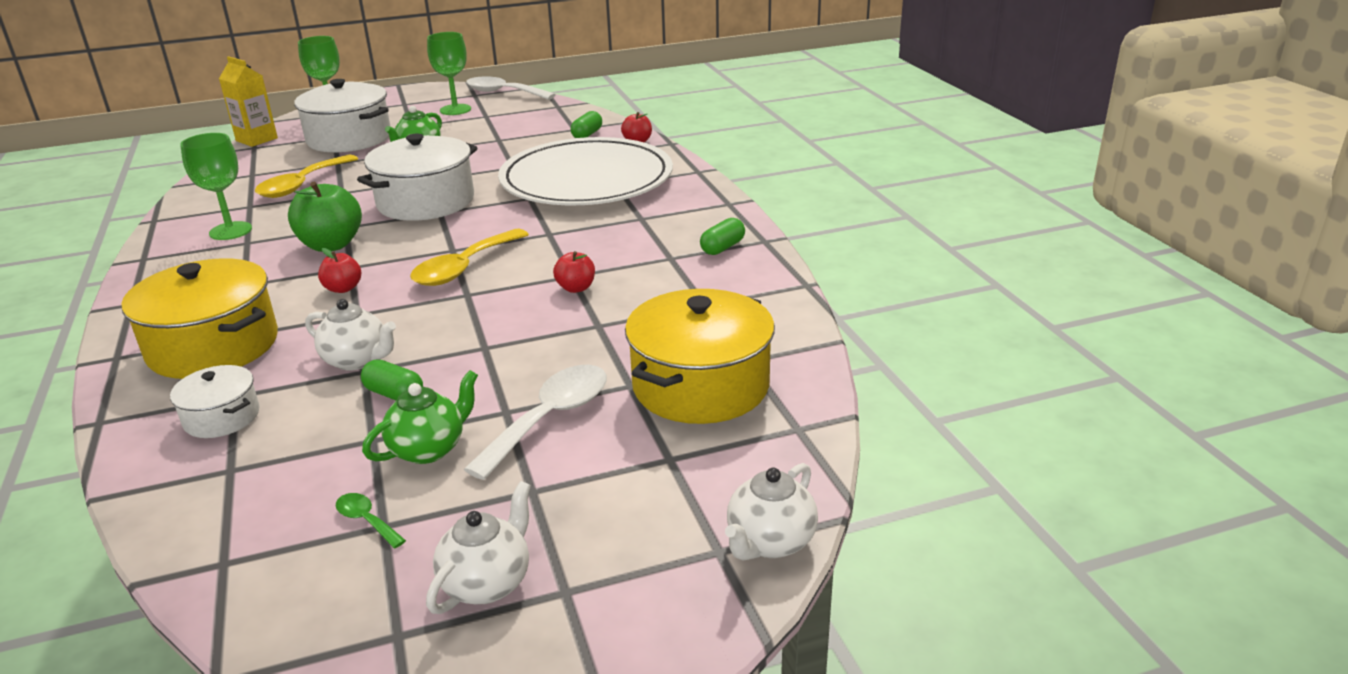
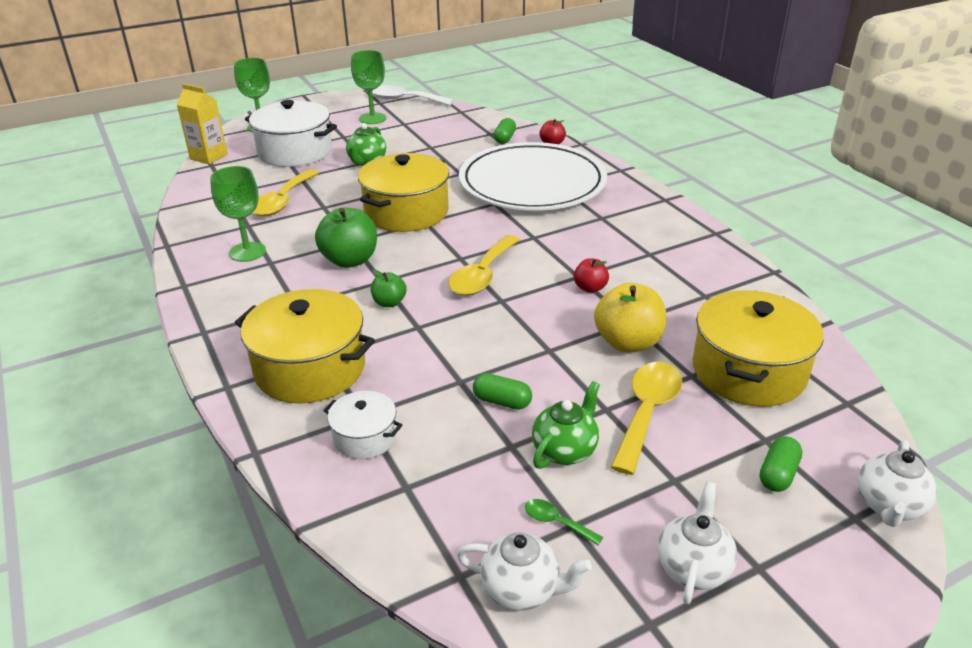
camera: 10 degrees left, 5 degrees up
white teapot [305,299,396,371] -> white teapot moved to [457,533,592,611]
red apple [318,248,361,293] -> green apple [371,269,406,307]
white pot [357,134,478,221] -> yellow pot [358,153,449,232]
white spoon [464,365,607,480] -> yellow spoon [611,362,683,475]
green capsule [700,218,745,255] -> green capsule moved to [760,436,802,492]
none -> yellow apple [594,283,666,352]

